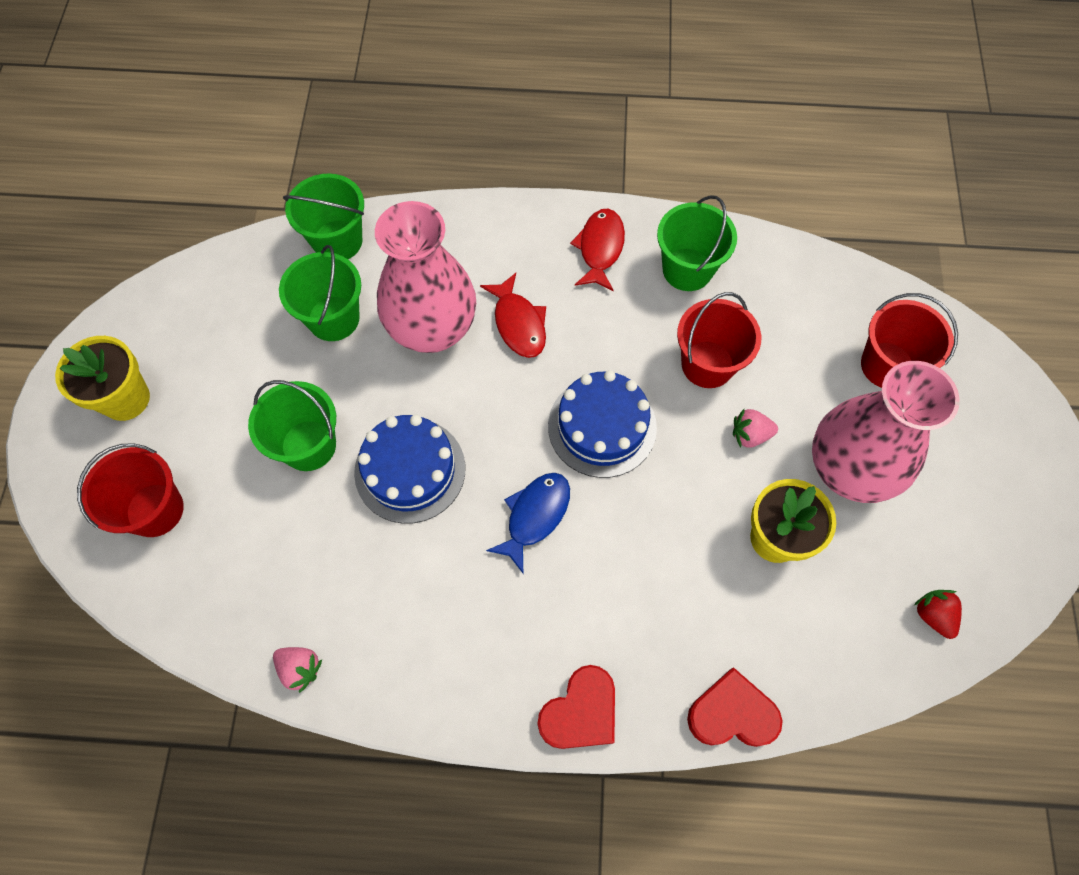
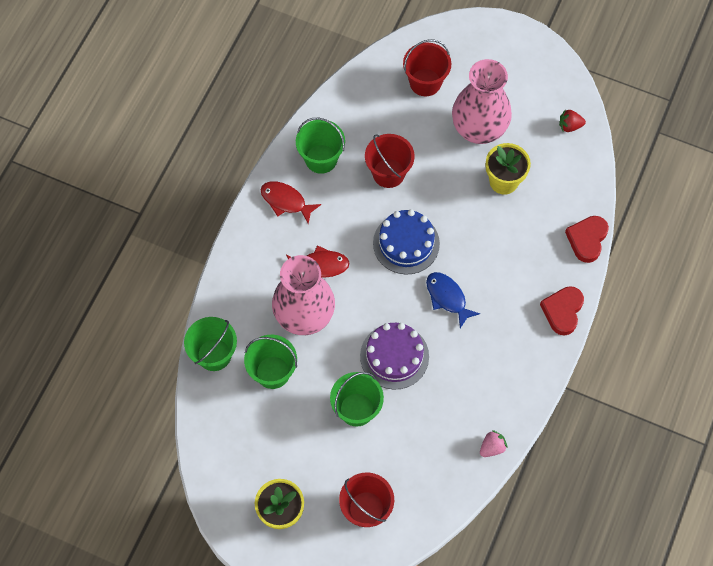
camera: 70 degrees left, 0 degrees up
blue cake [354,414,465,524] -> purple cake [360,323,429,390]
red heart [538,665,615,749] -> red heart turned 135 degrees counterclockwise [540,286,584,336]
pink strawberry [733,409,778,448] -> none

